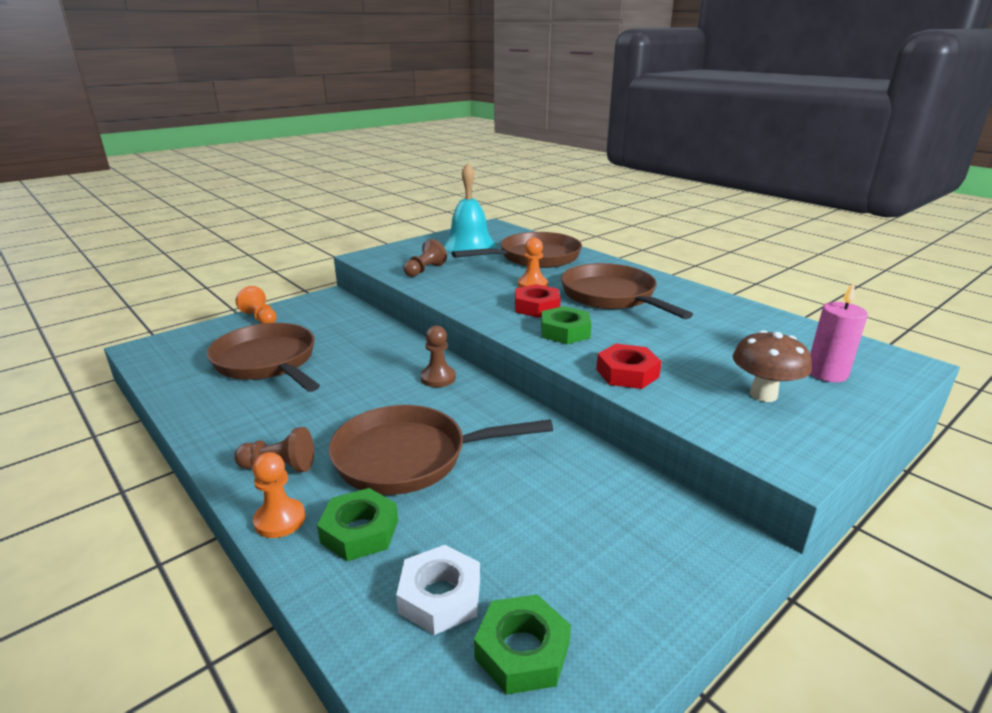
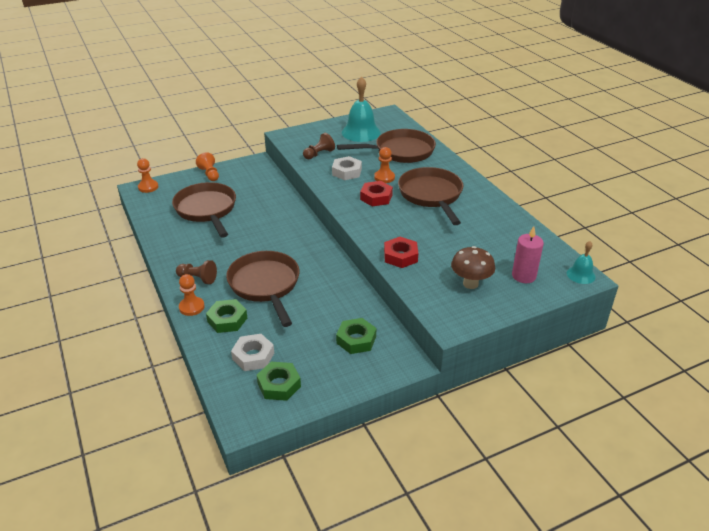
camera: 15 degrees right, 10 degrees up
brown pan [328,405,553,495] -> brown pan turned 60 degrees clockwise [226,251,300,327]
brown pawn [420,325,456,387] -> none
green nut [541,306,592,344] -> green nut moved to [336,318,376,354]
none -> orange pawn [137,158,158,193]
none -> white nut [332,156,362,180]
none -> turquoise bell [567,241,596,284]

